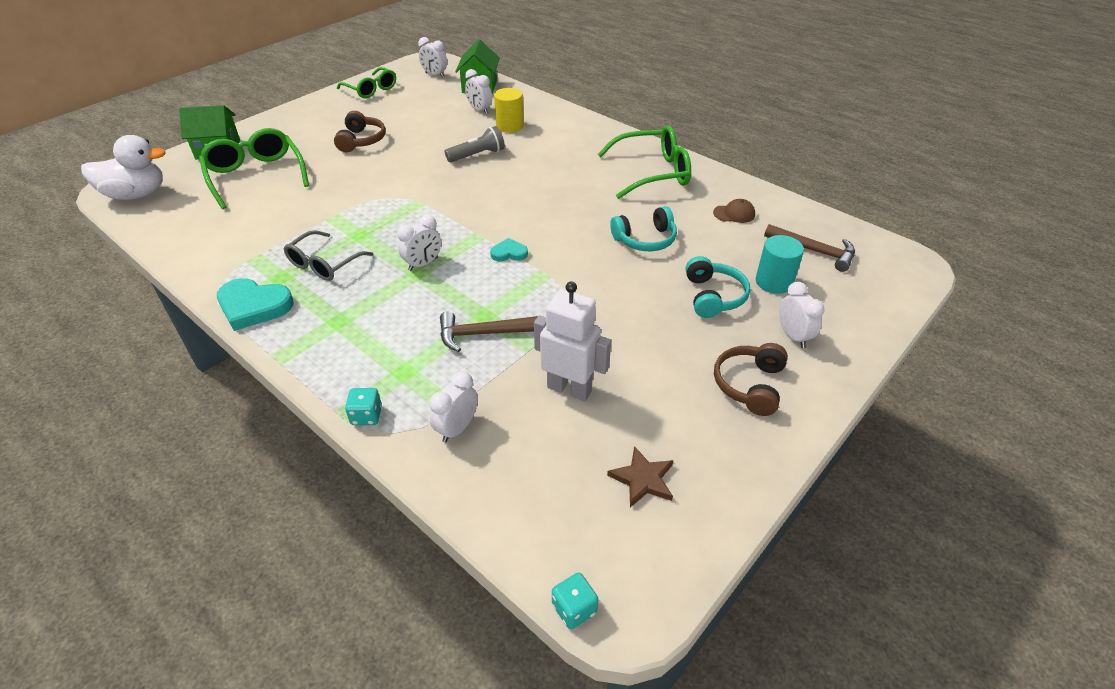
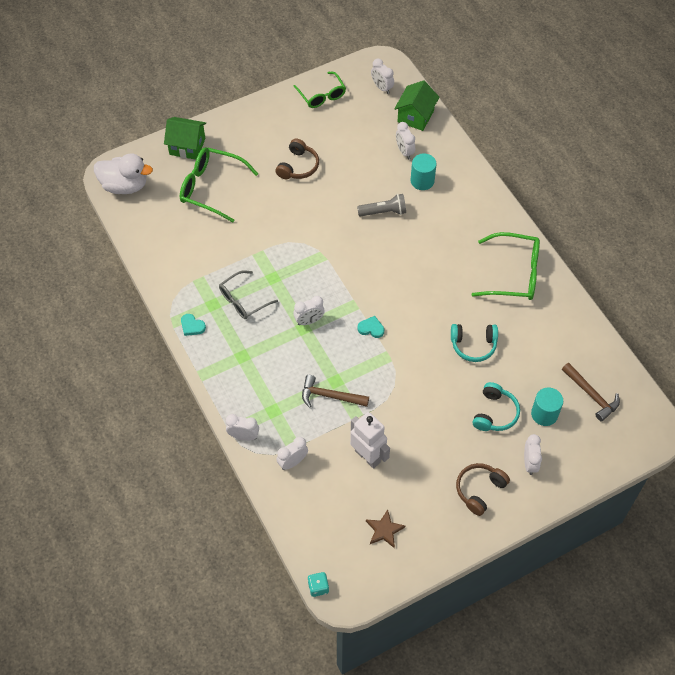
camera: 20 degrees right, 15 degrees up
green glasses [199,128,309,209] -> green glasses turned 60 degrees counterclockwise [180,147,258,222]
turquoise heart [217,278,294,331] -> turquoise heart [181,314,206,336], size x0.54
turquoise dice [345,388,382,425] -> white clock [226,414,259,441]
yellow cylinder [494,88,524,133] -> turquoise cylinder [411,153,436,190]
brown cap [713,199,755,223] -> none

